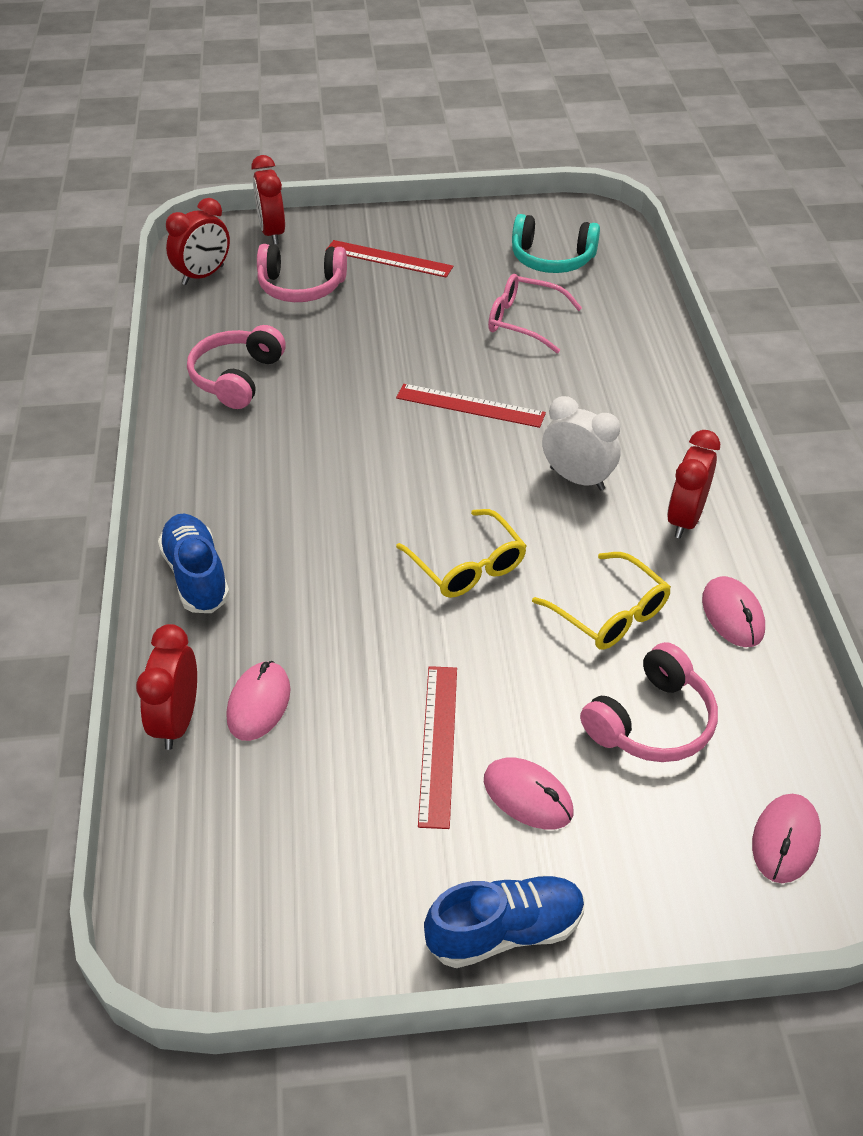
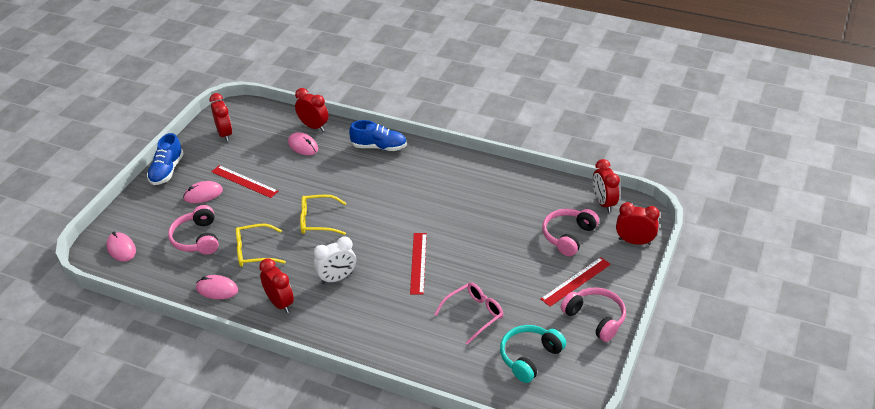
camera: 120 degrees right, 5 degrees down
pink headphones [187,325,286,409] -> pink headphones moved to [561,287,626,342]
red ruler [396,384,546,428] -> red ruler turned 45 degrees counterclockwise [410,233,427,295]
none -> red clock [209,93,232,142]

